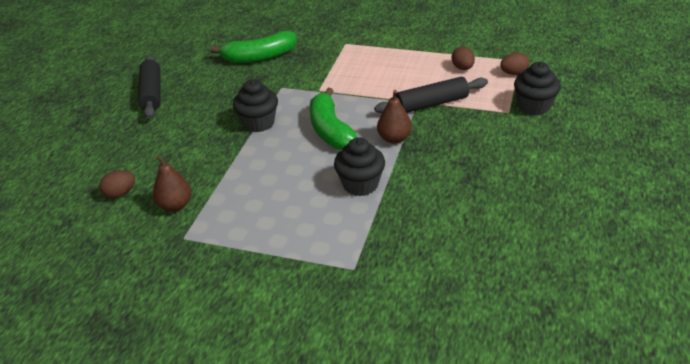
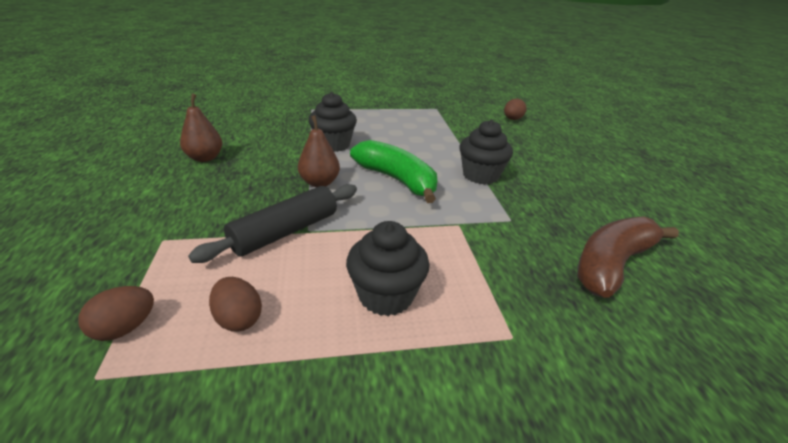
camera: 150 degrees right, 5 degrees down
black rolling pin [138,55,161,119] -> none
brown pear [153,155,192,212] -> brown pear moved to [180,93,222,162]
green banana [210,31,296,63] -> brown banana [577,216,679,298]
black cupcake [514,62,561,115] -> black cupcake moved to [346,221,430,316]

